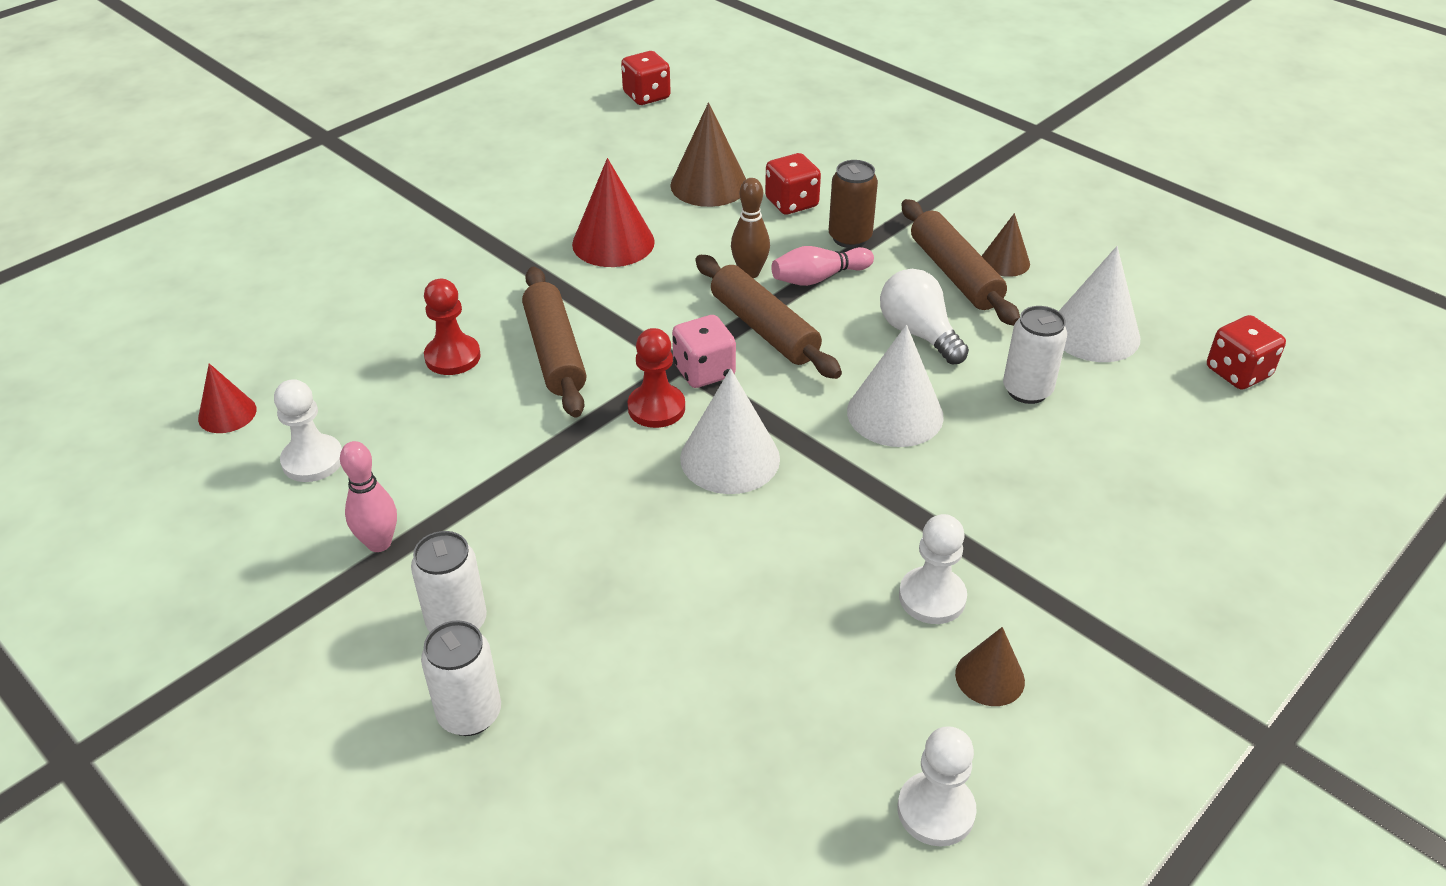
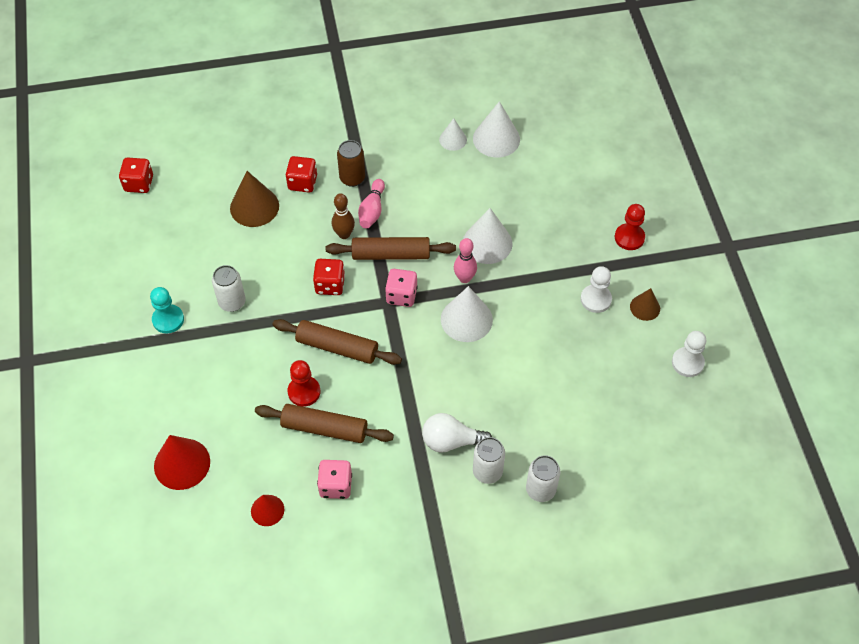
camera: 55 degrees left, 15 degrees up
white pawn [274,379,342,482] -> pink dice [317,460,352,499]
pink bowling pin [340,441,397,552] -> pink bowling pin moved to [454,238,477,283]
red cone [572,158,655,267] -> red cone moved to [154,435,210,490]
red pawn [628,328,685,428] -> red pawn moved to [615,204,645,250]
white light bulb [880,269,969,364] -> white light bulb moved to [422,413,492,453]
brown rolling pin [902,199,1020,326] -> brown rolling pin moved to [255,404,394,443]
brown cone [982,213,1030,277] -> none
white can [1003,306,1067,404] -> white can moved to [212,265,246,312]
red dice [1207,315,1286,390] -> red dice moved to [313,259,345,295]
none -> turquoise pawn [150,287,184,333]
none -> white cone [439,118,467,151]

